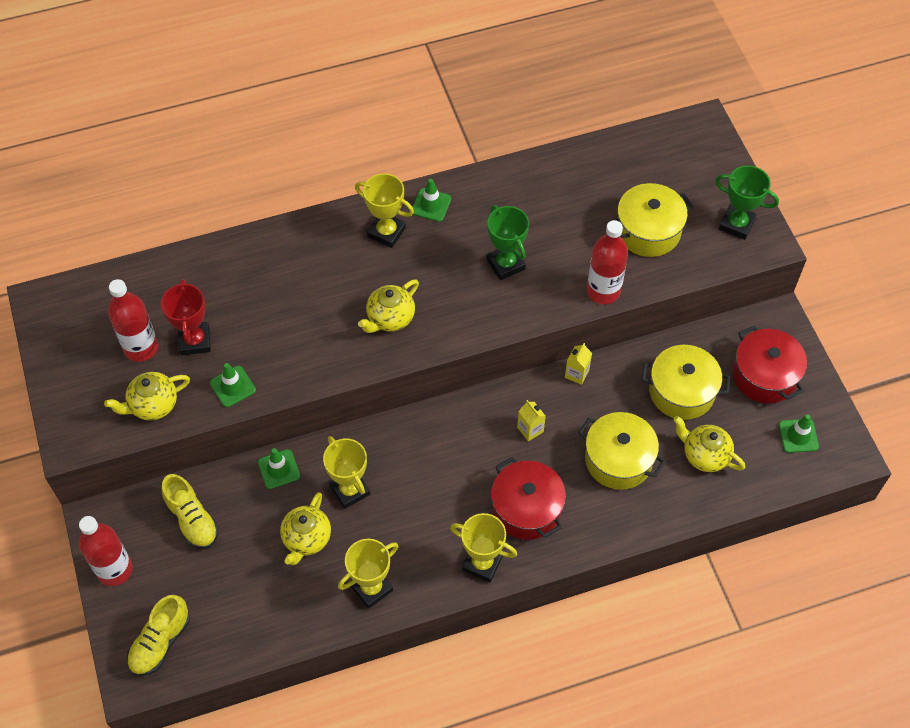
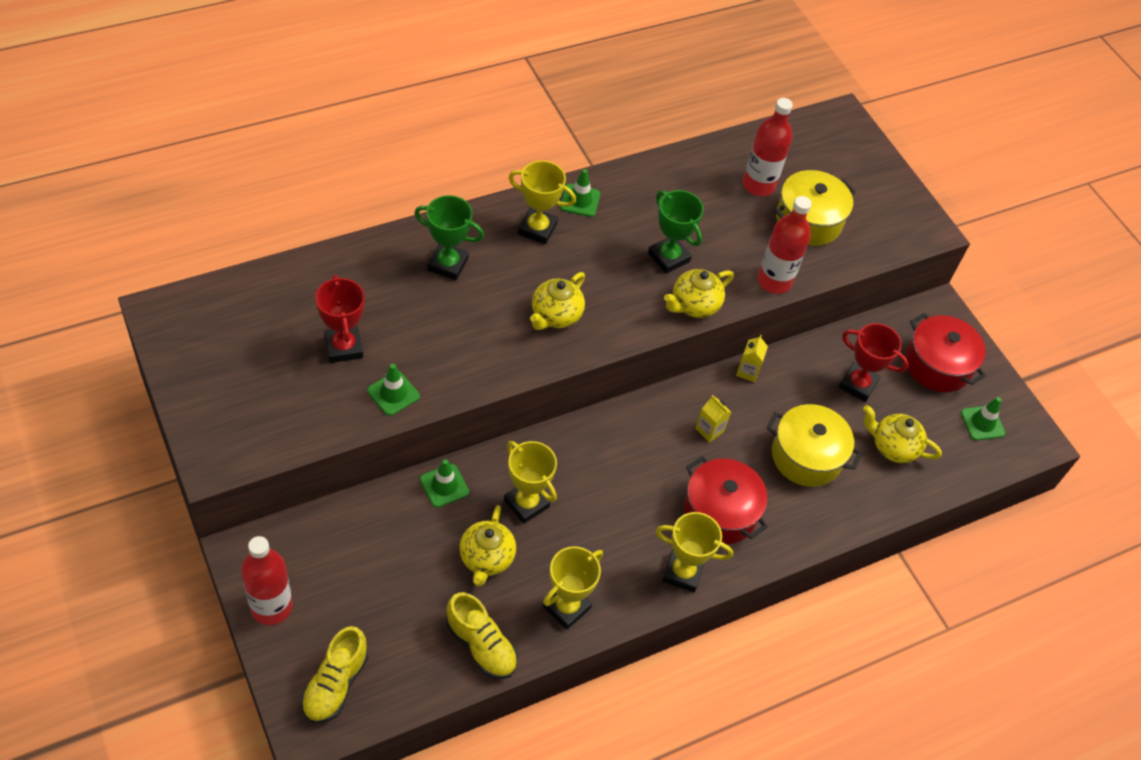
camera: 15 degrees left, 5 degrees down
yellow teapot [104,372,190,420] -> yellow teapot moved to [664,269,734,318]
red bottle [108,279,158,362] -> red bottle moved to [743,98,793,196]
yellow shoe [161,474,219,549] -> yellow shoe moved to [447,592,518,679]
yellow pot [642,345,730,420] -> red trophy [839,323,909,402]
green trophy [715,165,779,240] -> green trophy moved to [414,195,484,280]

